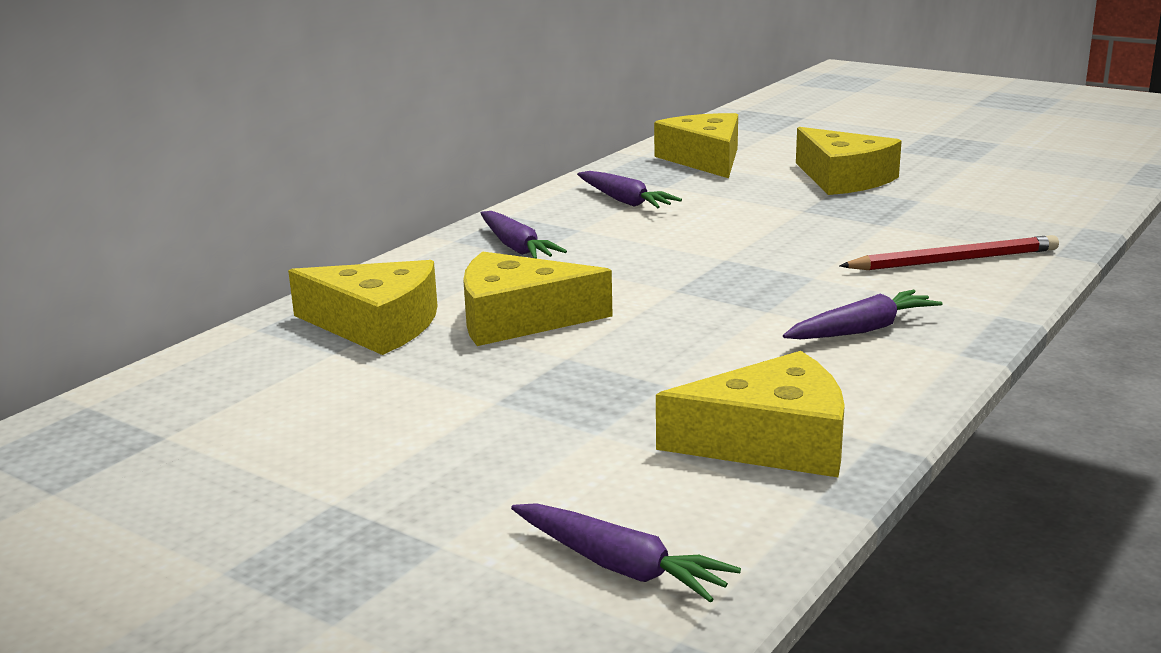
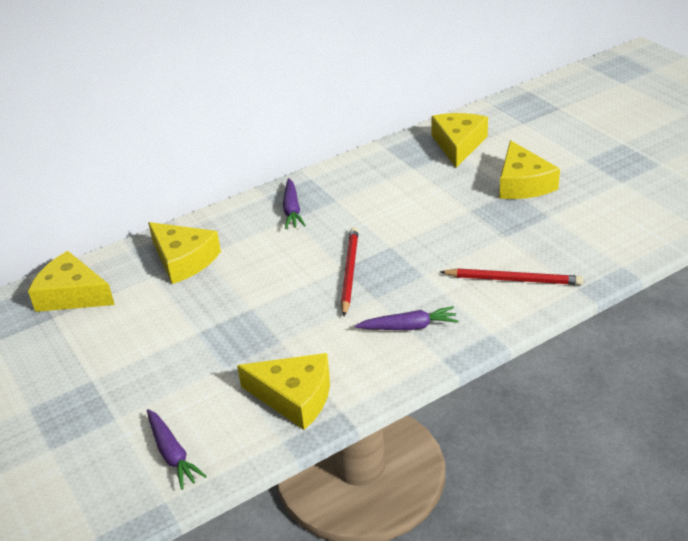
camera: 25 degrees right, 15 degrees up
yellow cheese [463,251,613,346] -> yellow cheese moved to [28,251,115,312]
purple carrot [577,171,682,208] -> none
none -> red pencil [341,227,359,316]

